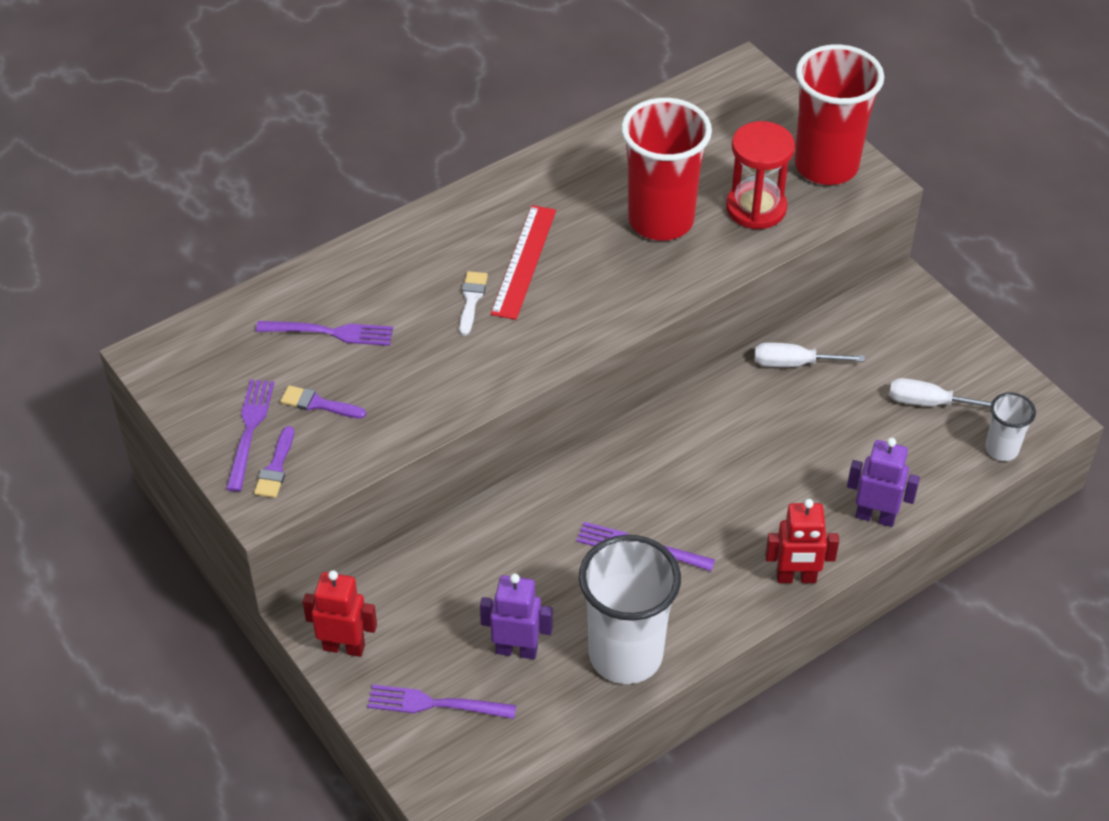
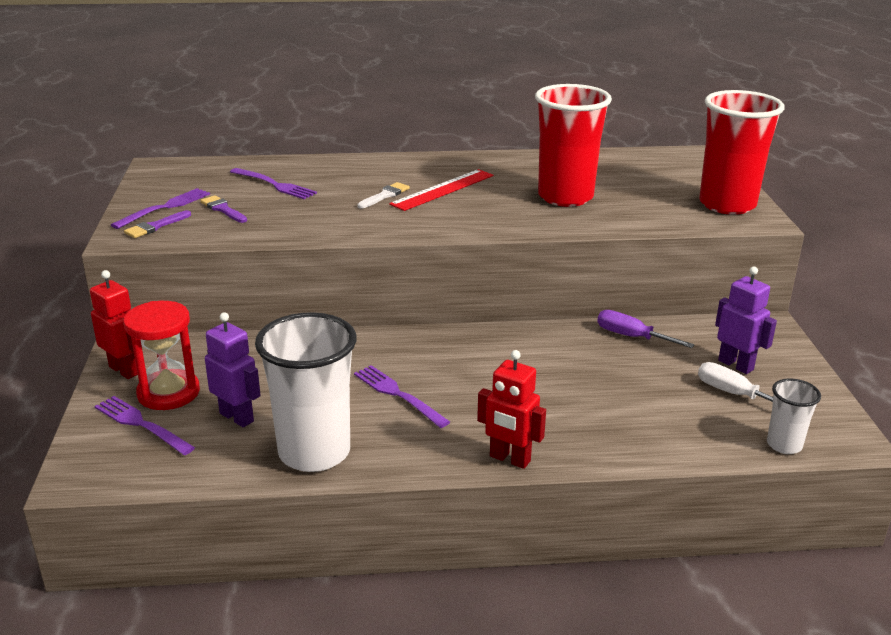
camera: 30 degrees right, 20 degrees down
red hourglass [726,121,795,229] -> red hourglass moved to [123,301,200,410]
white screwdriver [755,342,865,367] -> purple screwdriver [597,310,695,348]
purple robot [847,438,920,527] -> purple robot moved to [715,266,777,374]

